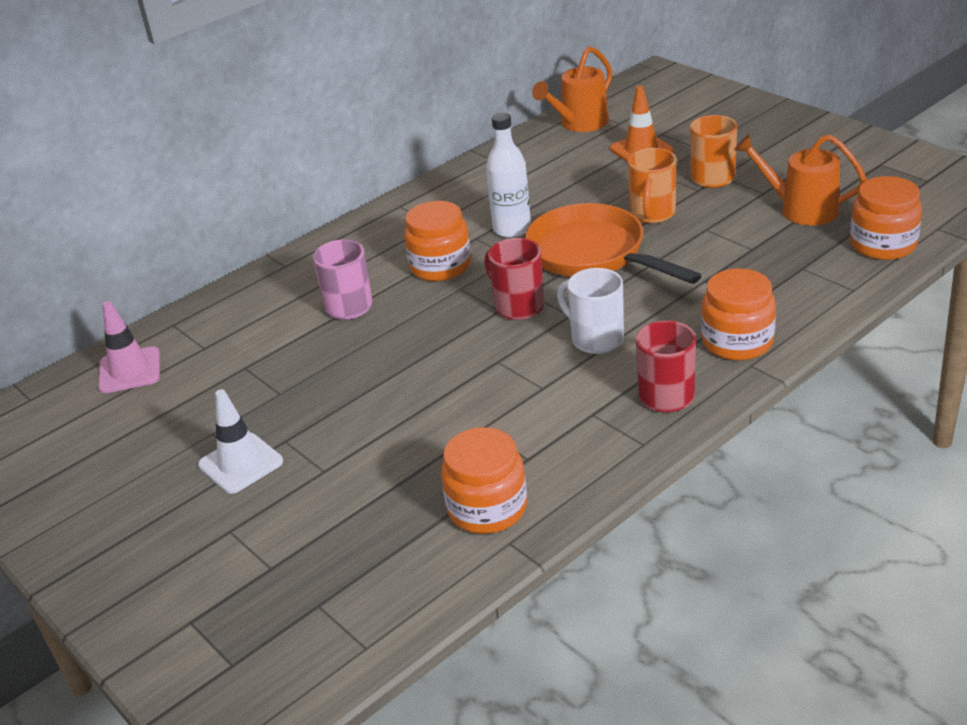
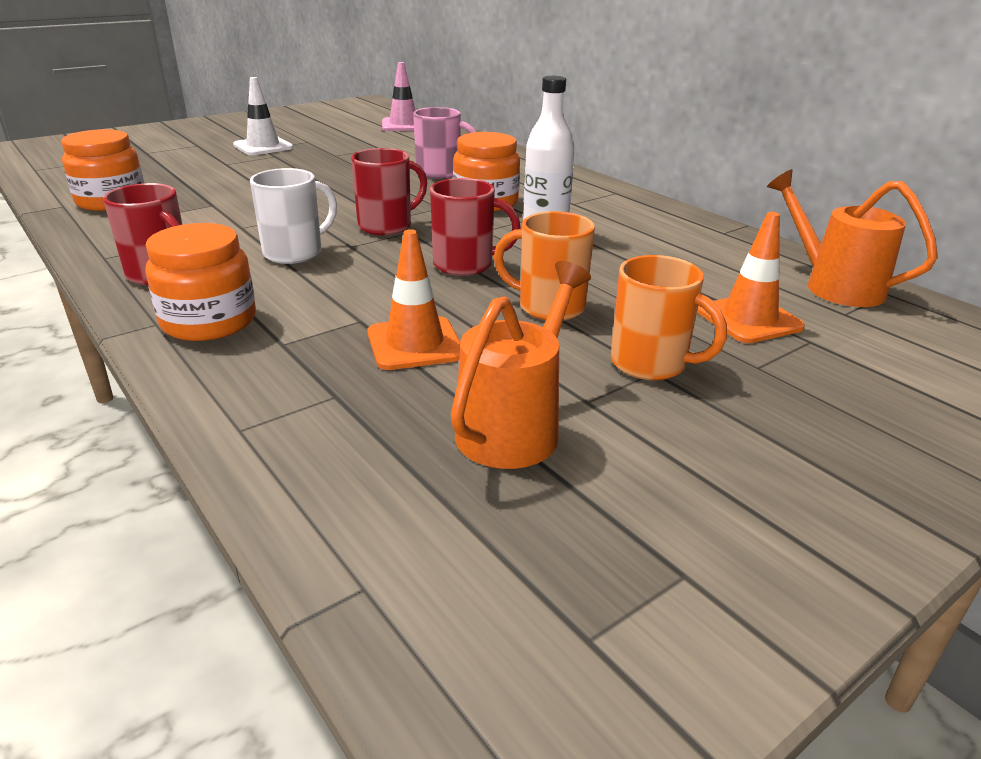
camera: 90 degrees right, 5 degrees down
orange pan [525,203,701,284] -> red mug [430,178,521,276]
orange jar [850,176,922,260] -> none
none -> orange traffic cone [367,229,460,370]

